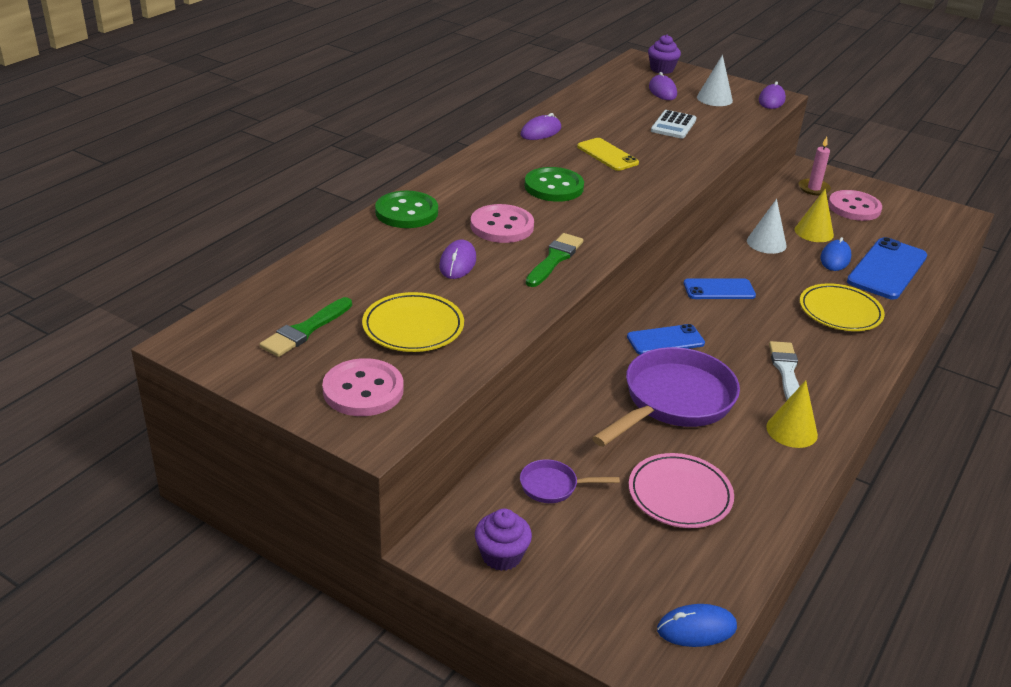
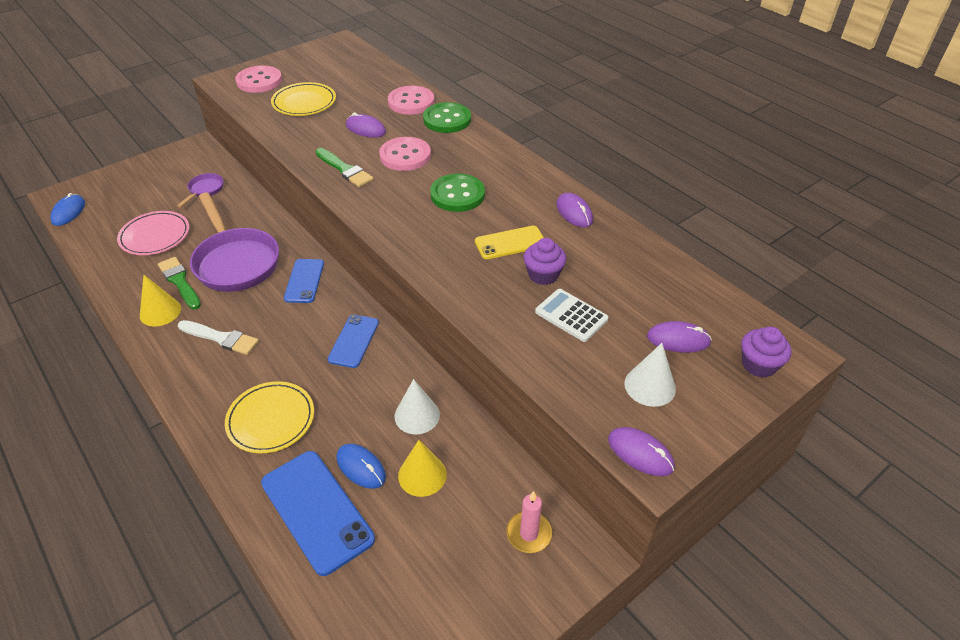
camera: 110 degrees right, 10 degrees up
green brush [260,297,352,357] -> green brush moved to [158,257,201,309]
purple cupcake [475,509,532,571] -> purple cupcake moved to [524,238,566,285]
pink button [828,190,882,221] -> pink button moved to [388,86,434,115]

